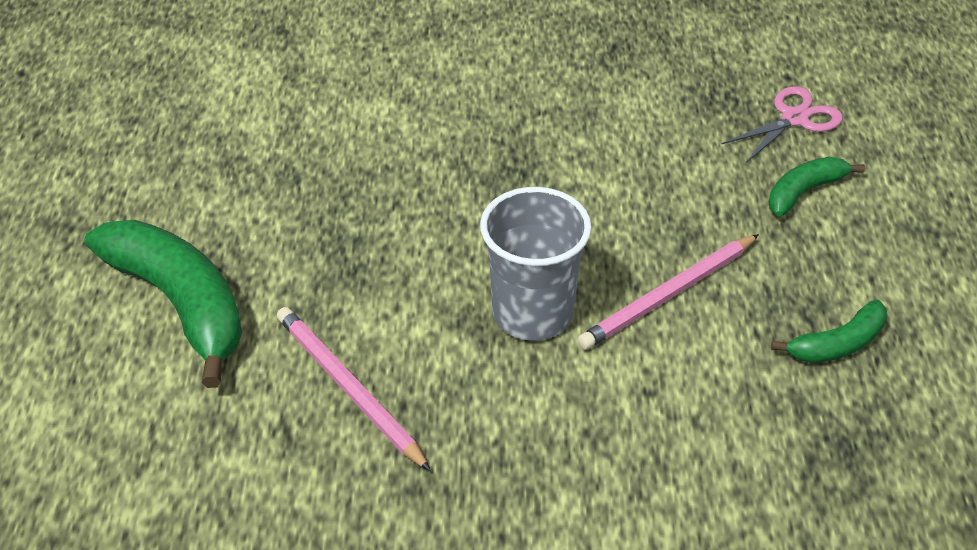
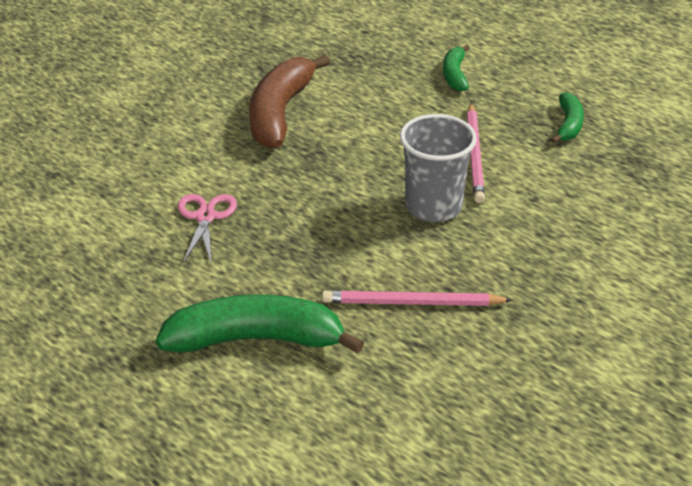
camera: 50 degrees left, 5 degrees down
pink scissors [722,86,843,163] -> pink scissors moved to [178,194,237,265]
none -> brown banana [249,55,330,149]

